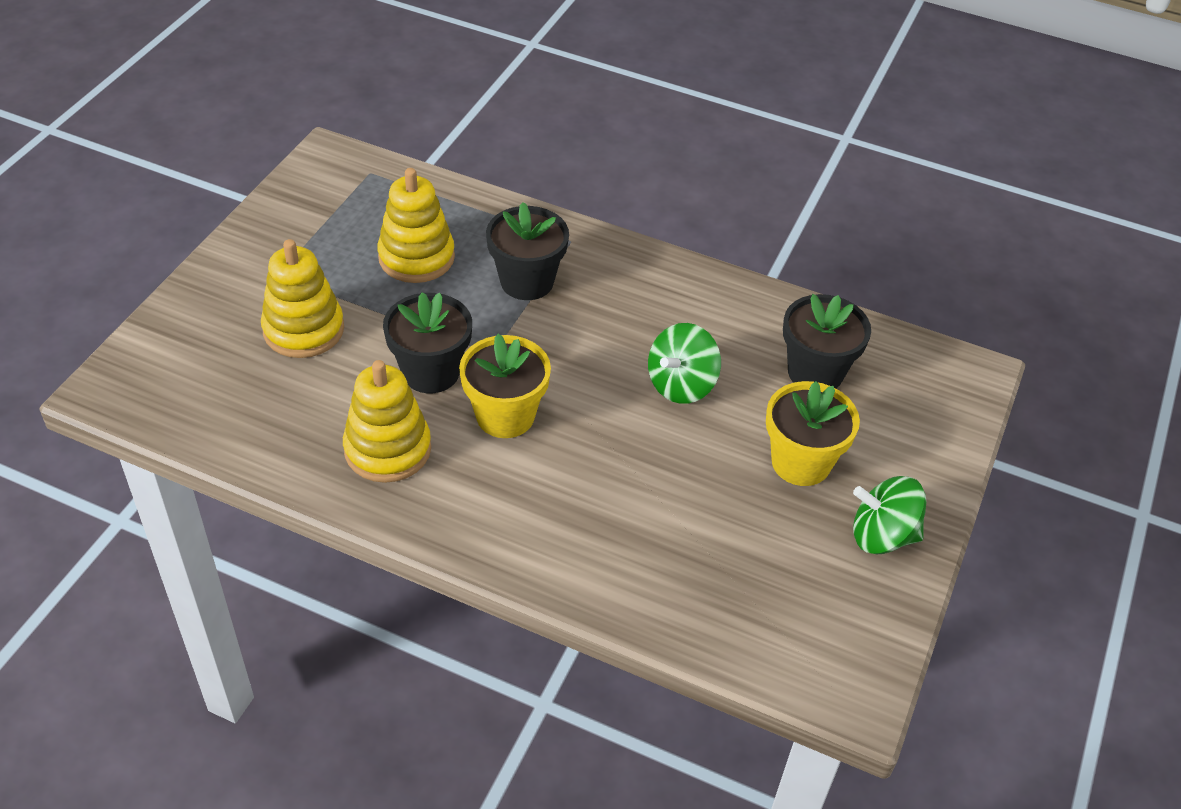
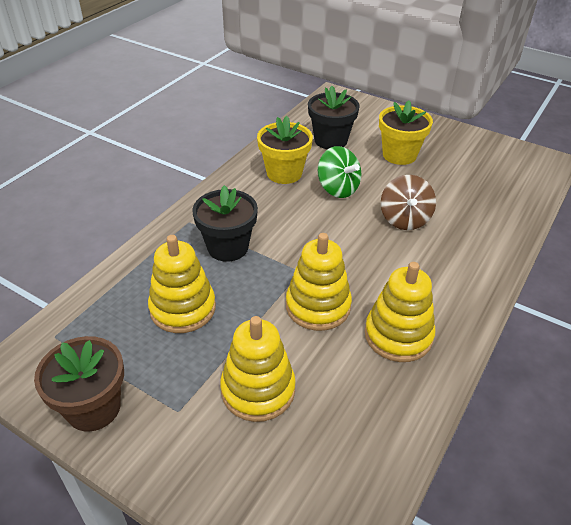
camera: 80 degrees left, 5 degrees down
black flower pot [383,292,472,393] -> yellow stacking toy [286,233,352,331]
yellow flower pot [459,334,551,438] -> yellow flower pot moved to [257,116,313,184]
green spinning top [853,476,926,554] -> none
none -> brown flower pot [34,336,124,432]
none -> brown spinning top [381,175,436,230]

